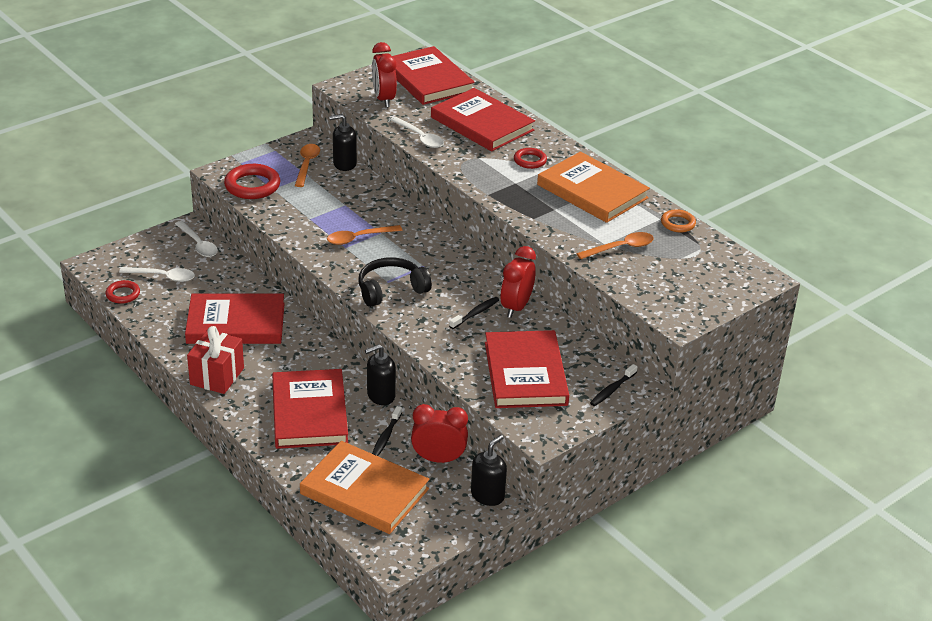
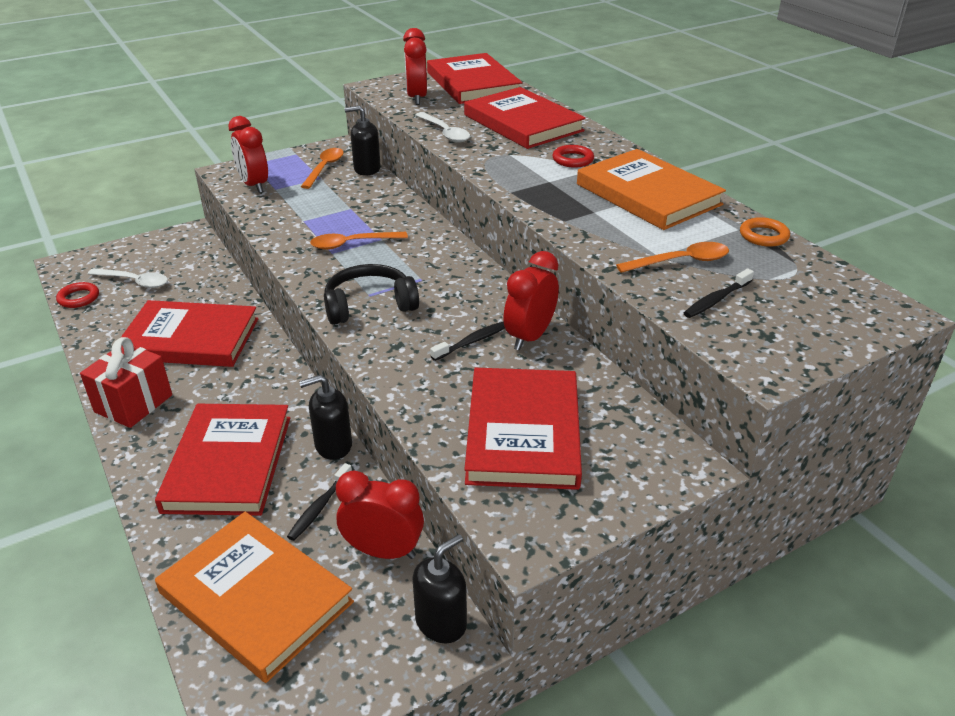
camera: 10 degrees right, 0 degrees up
white spoon [175,221,218,257] -> none
red ring [224,164,280,199] -> red clock [228,116,268,193]
black toothbrush [590,364,637,406] -> black toothbrush moved to [684,269,754,318]

